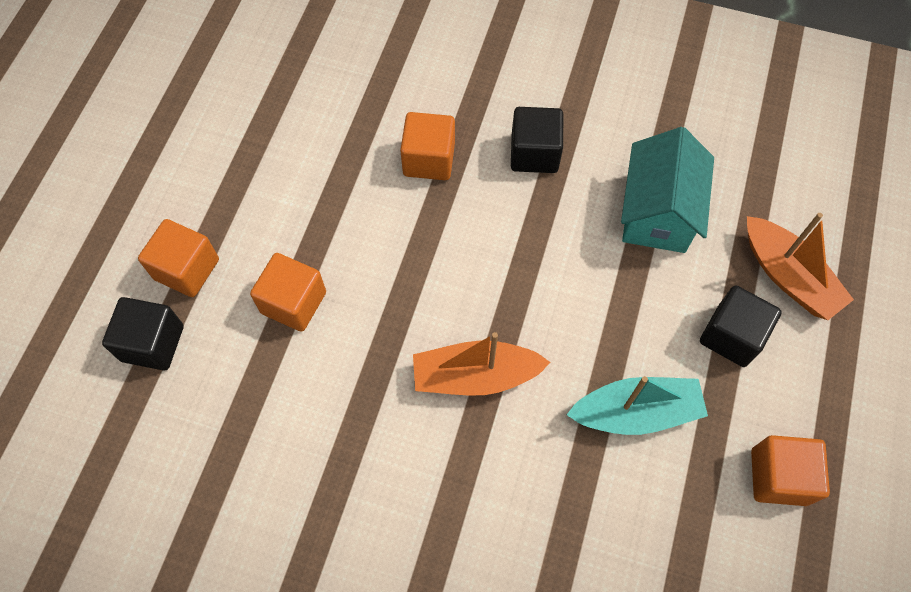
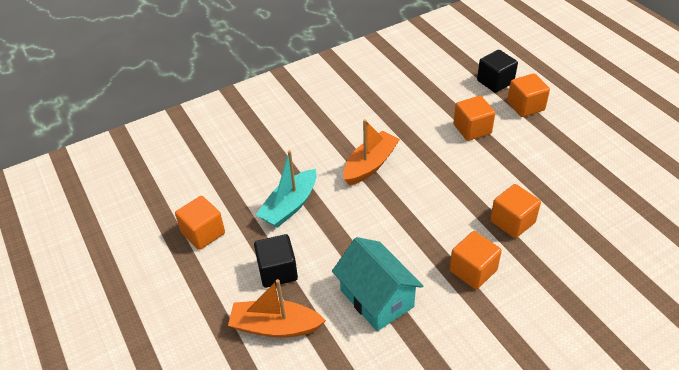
camera: 135 degrees right, 20 degrees down
black cube [511,107,563,173] -> orange cube [449,231,502,289]

